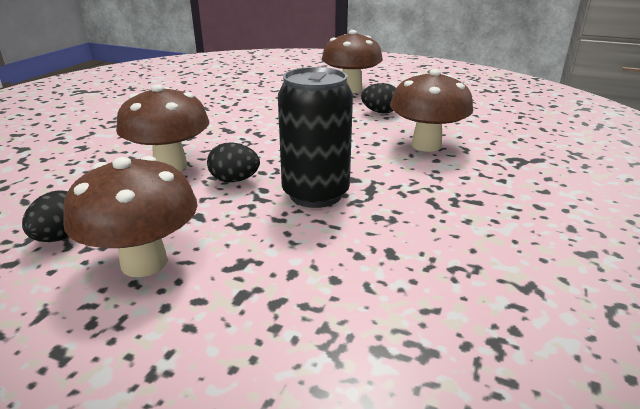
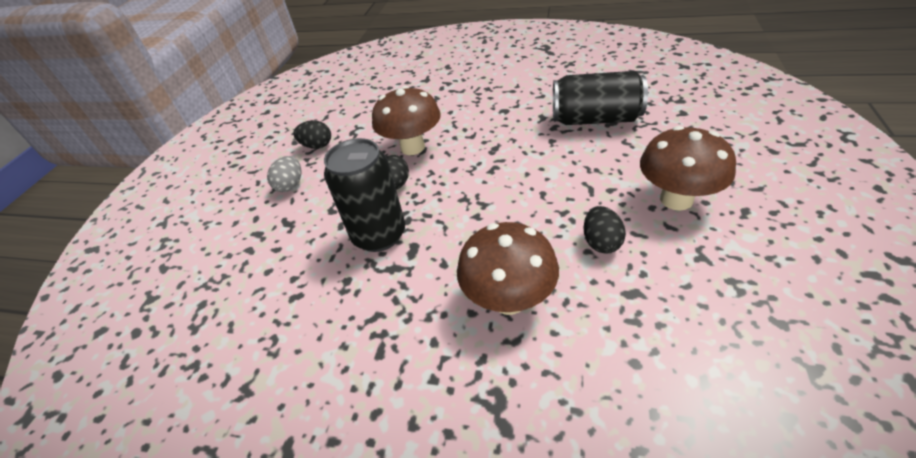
camera: 85 degrees right, 15 degrees up
brown mushroom [63,156,197,277] -> grey egg [267,156,301,192]
none -> black can [553,71,648,125]

